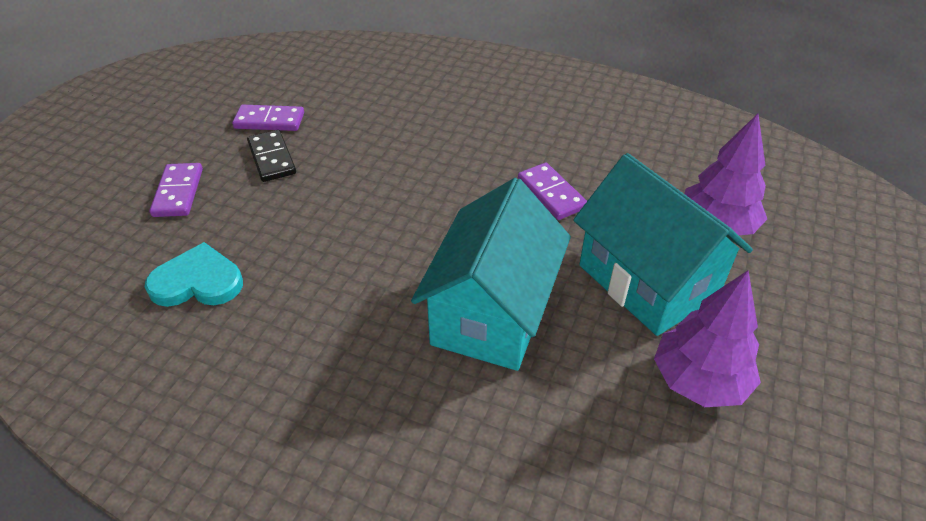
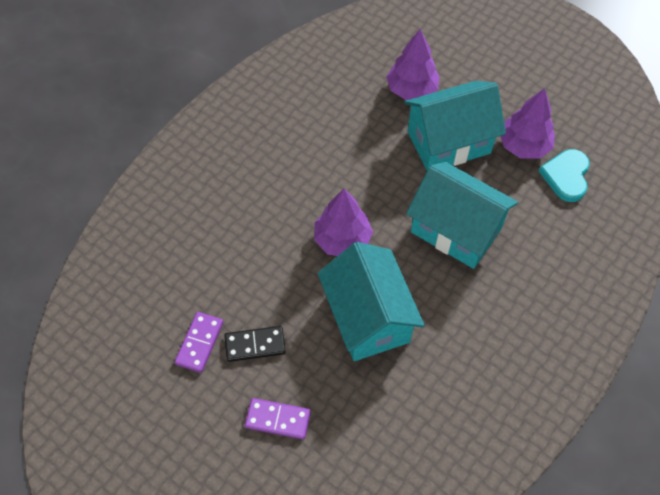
camera: 75 degrees left, 15 degrees up
turquoise heart [145,242,243,307] -> turquoise heart moved to [538,149,590,202]
purple domino [518,163,587,220] -> none
none -> purple tree [314,189,373,256]
none -> turquoise house [318,242,425,361]

